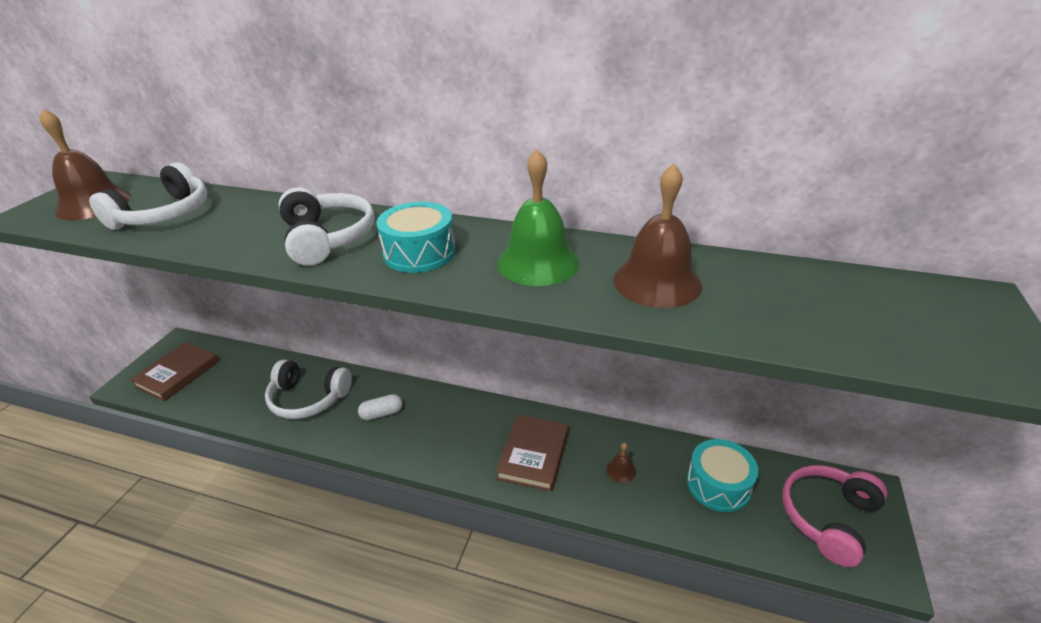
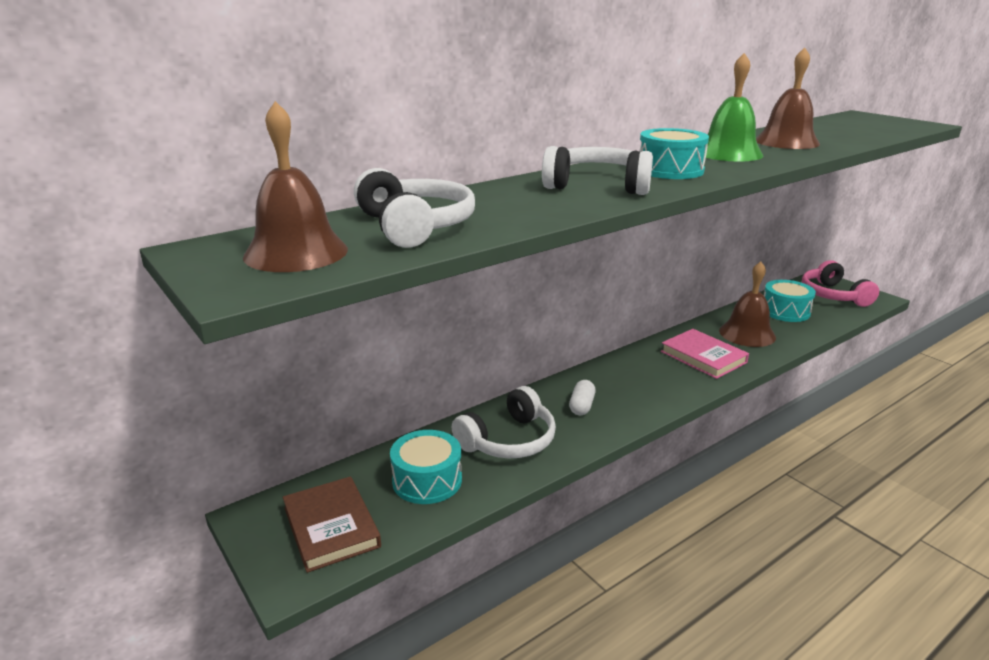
camera: 55 degrees left, 10 degrees down
brown book [496,415,569,491] -> pink book [661,329,749,379]
brown bell [606,443,636,483] -> brown bell [719,261,776,347], size x2.24
none -> turquoise drum [390,430,462,504]

